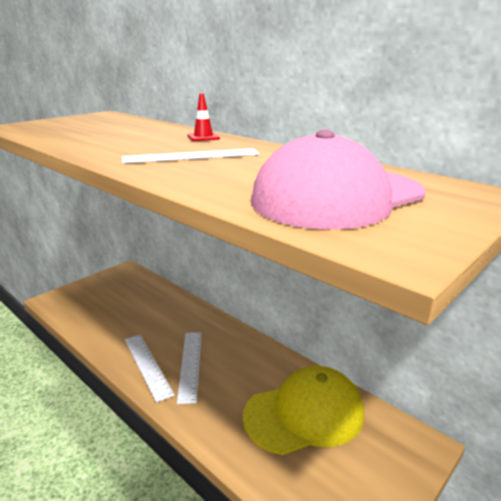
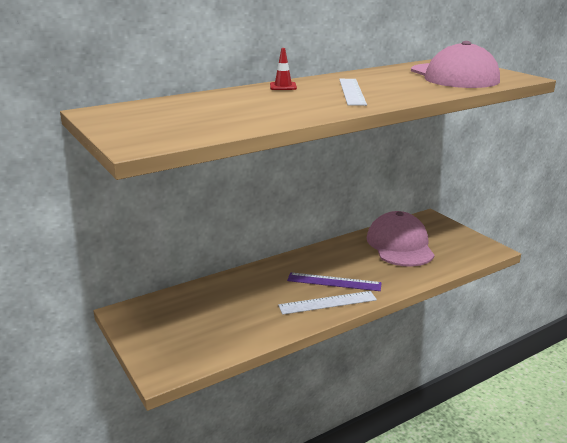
camera: 75 degrees left, 0 degrees up
white ruler [177,332,202,404] -> purple ruler [287,272,382,291]
yellow cap [243,366,364,455] -> pink cap [367,211,435,267]

